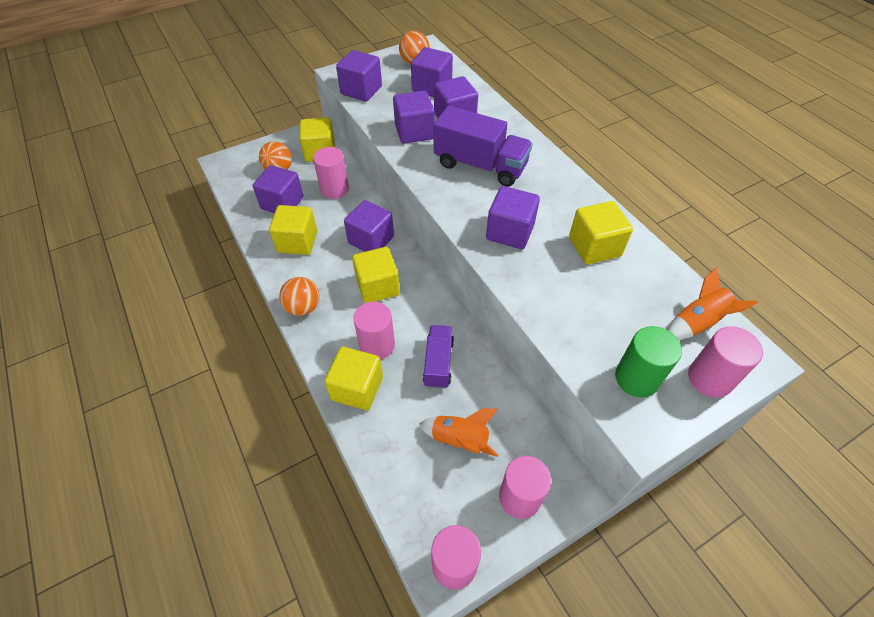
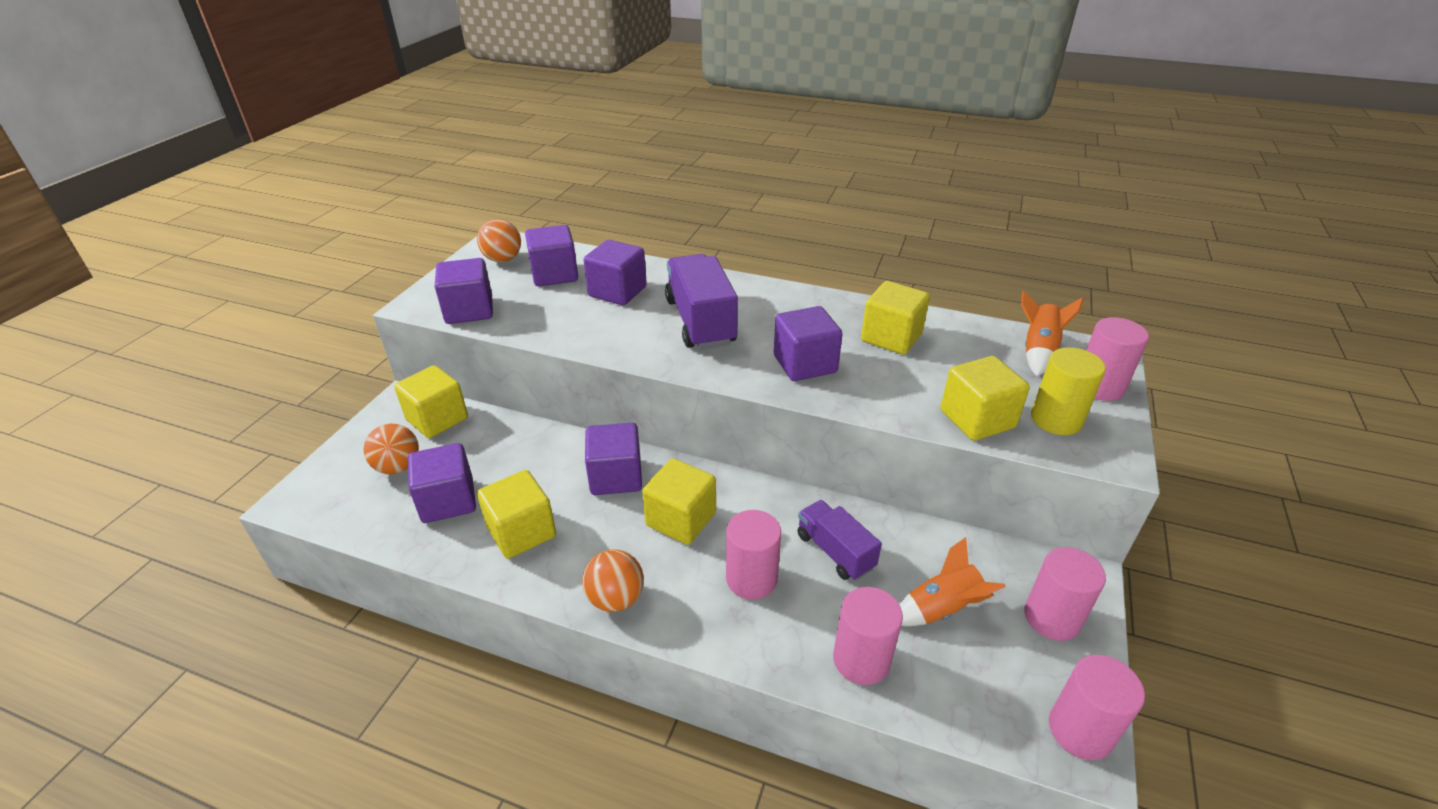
camera: 40 degrees left, 15 degrees down
pink cylinder [313,147,349,199] -> pink cylinder moved to [833,587,903,685]
yellow cube [324,347,383,410] -> yellow cube moved to [940,356,1030,441]
purple cube [393,91,435,144] -> none
purple truck [433,106,533,187] -> purple truck turned 90 degrees counterclockwise [665,254,738,349]
green cylinder [615,326,682,397] -> yellow cylinder [1031,347,1106,435]

